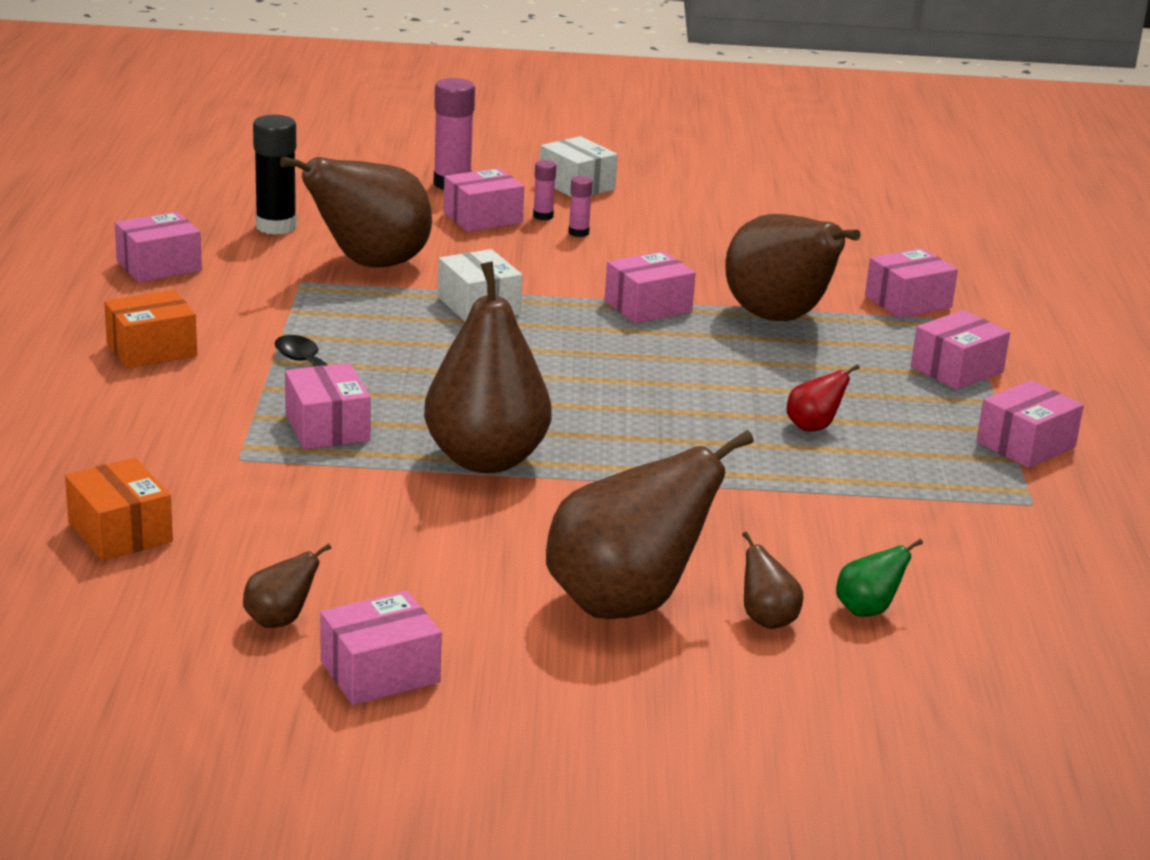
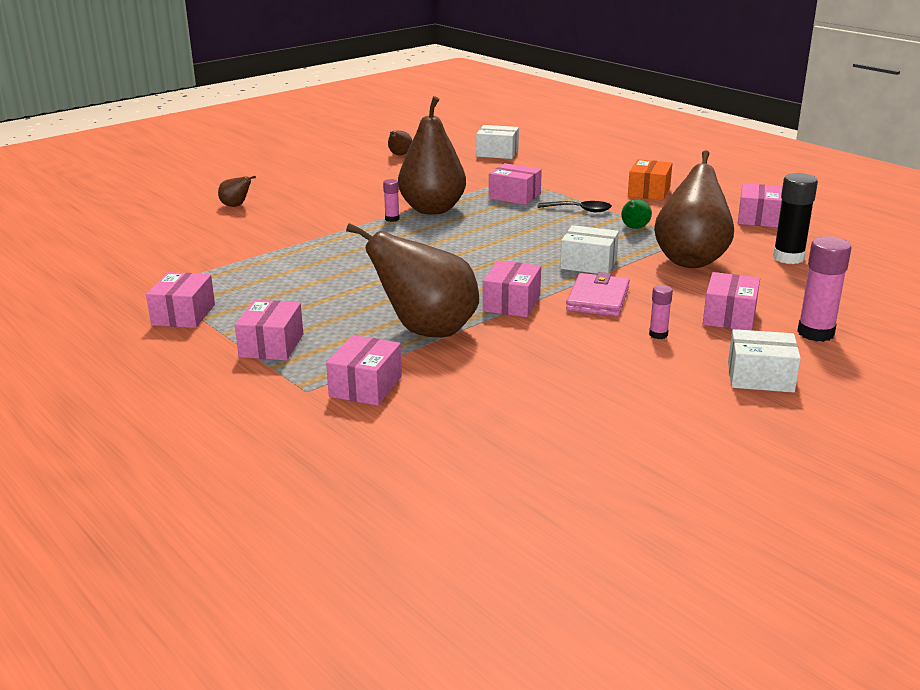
camera: 140 degrees right, 0 degrees up
orange box [65,458,173,561] -> white box [476,125,519,159]
pink box [320,591,442,705] -> none
pink glue stick [533,160,556,220] -> pink glue stick moved to [383,179,399,222]
brown pear [546,430,754,619] -> none
red pear [787,364,859,431] -> none
green pear [836,539,923,617] -> green pear moved to [621,199,652,229]
none -> pink wallet [566,272,630,317]

